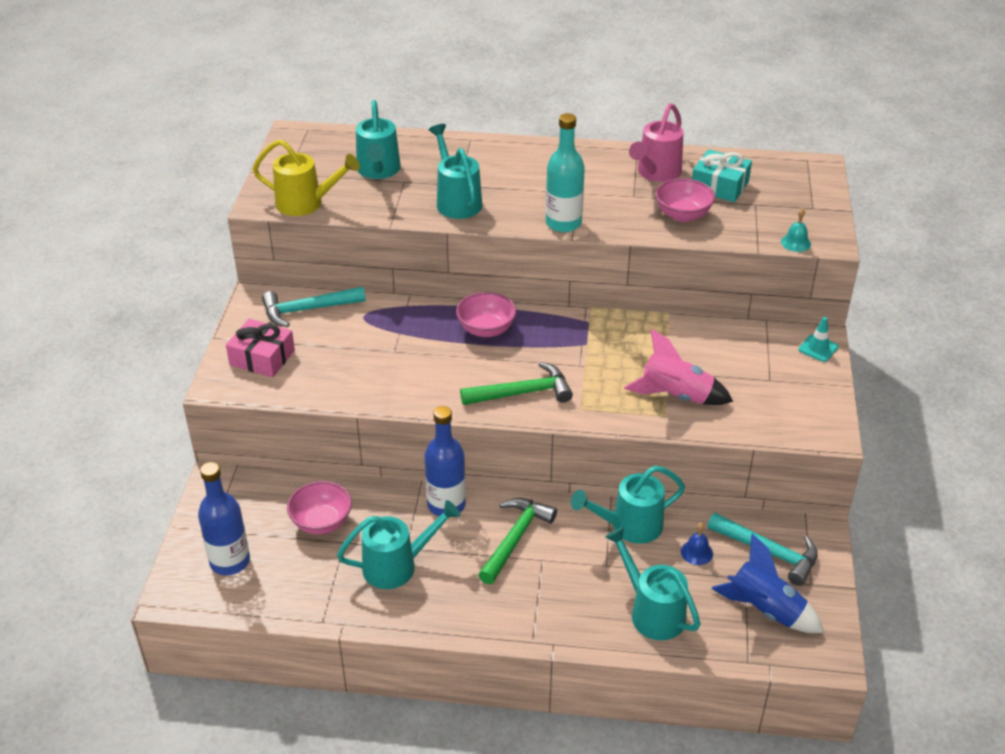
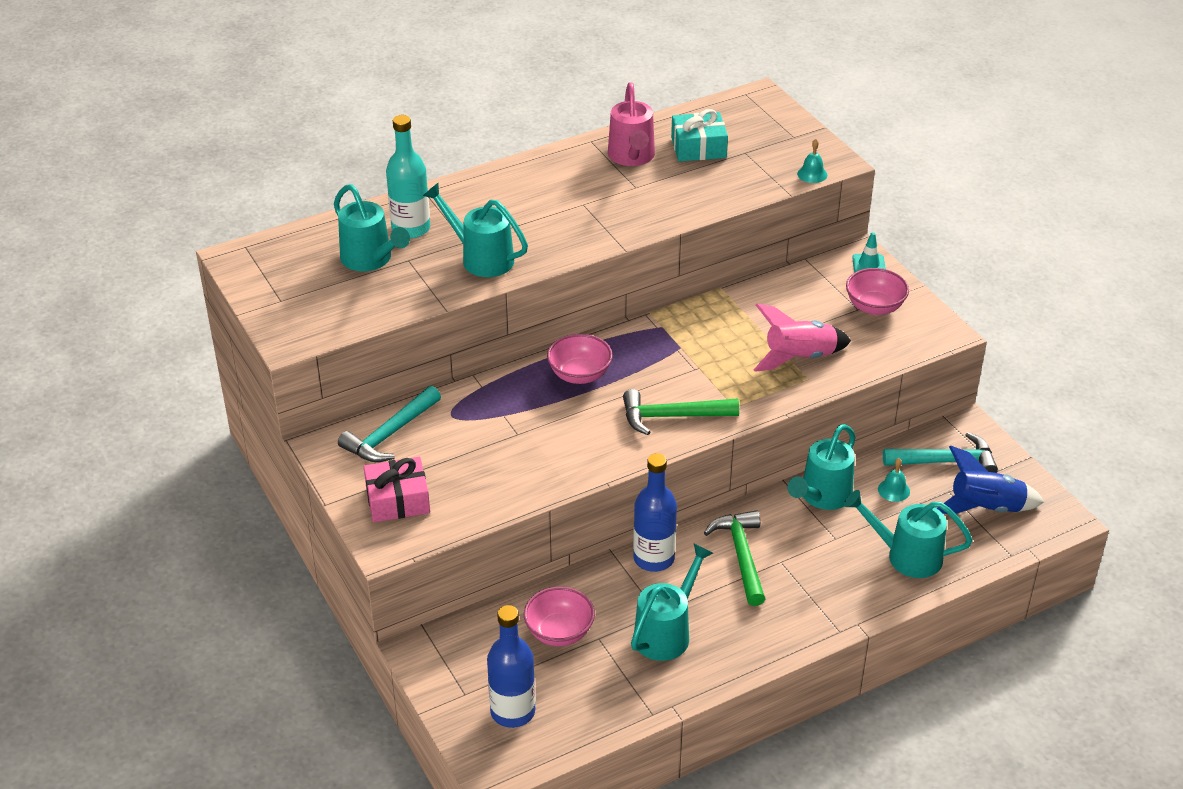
camera: 35 degrees left, 0 degrees up
yellow watering can [253,139,360,216] -> none
green hammer [460,362,573,405] -> green hammer turned 135 degrees counterclockwise [623,389,739,435]
turquoise bottle [546,113,585,232] -> turquoise bottle moved to [386,115,430,239]
pink bowl [655,178,715,222] -> pink bowl moved to [846,268,909,315]
blue bell [681,522,713,565] -> turquoise bell [878,458,910,502]

